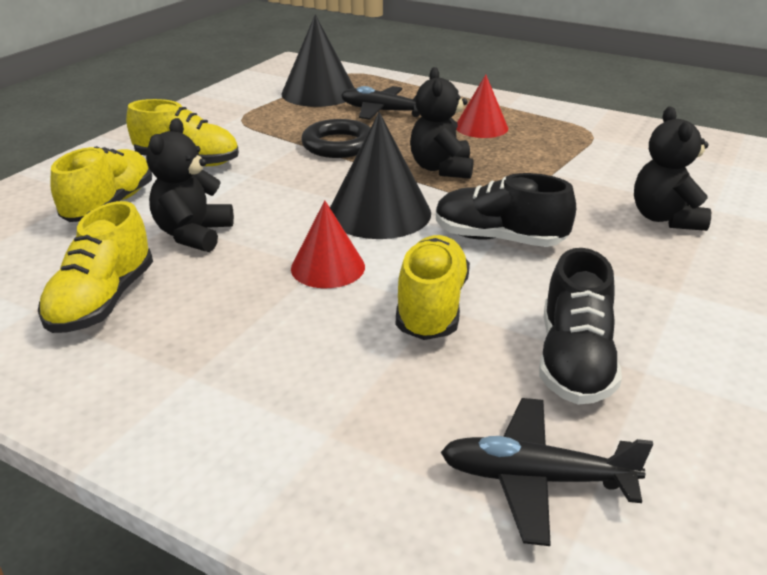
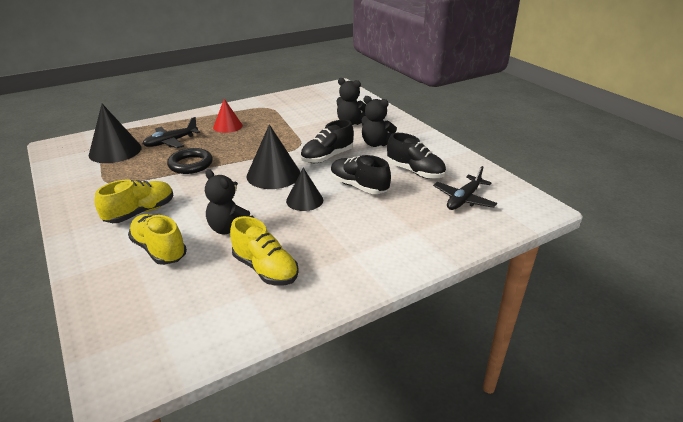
camera: 60 degrees left, 0 degrees up
red cone [291,200,365,288] -> black cone [286,168,323,211]
yellow shoe [396,235,470,340] -> black shoe [330,155,391,194]
black teddy bear [410,67,473,179] -> black teddy bear moved to [361,96,397,147]

